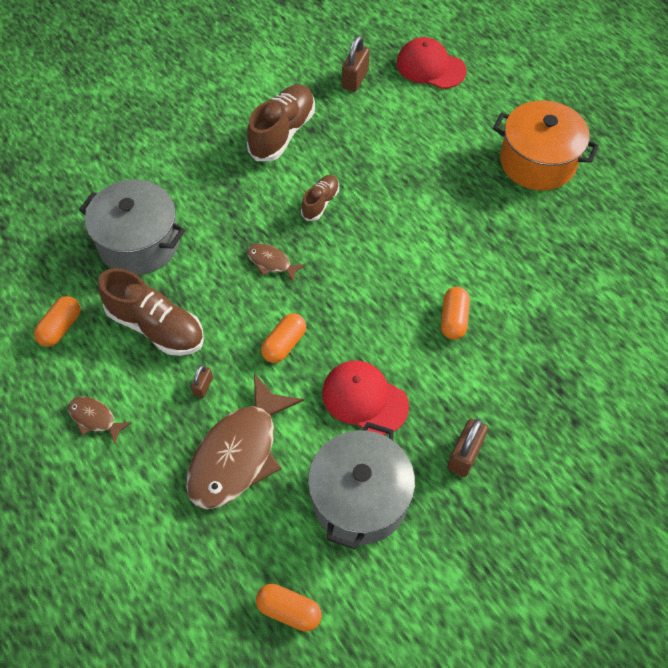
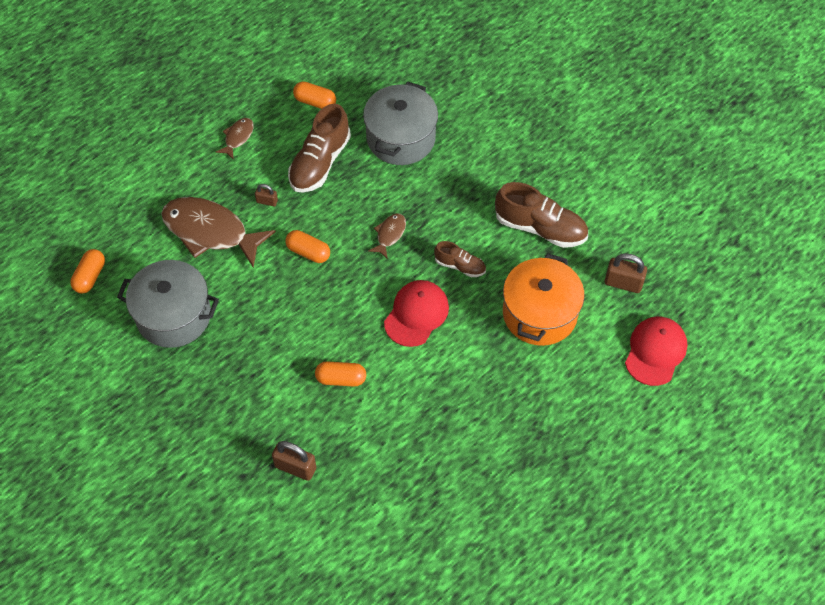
camera: 85 degrees right, 0 degrees up
red cap [322,360,409,435] -> red cap moved to [384,280,449,347]
brown padlock [447,418,488,477] -> brown padlock moved to [272,441,316,481]
orange pot [493,100,599,190] -> orange pot moved to [503,253,585,346]

